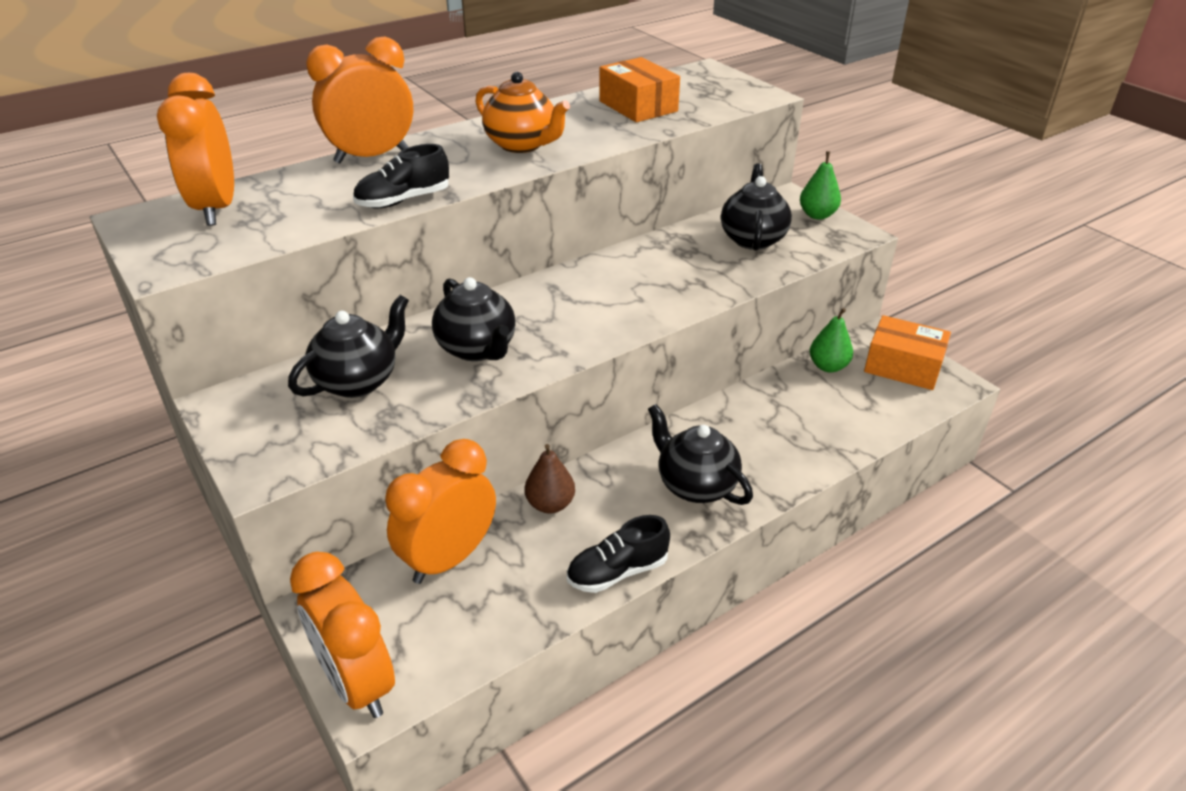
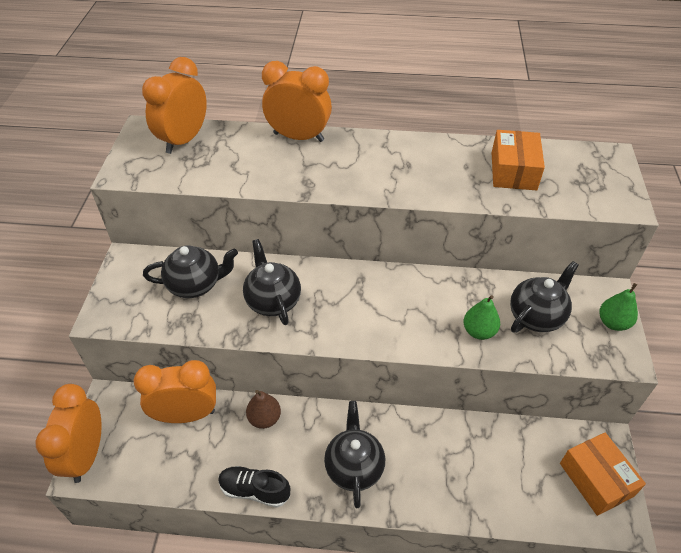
camera: 40 degrees right, 10 degrees up
black shoe [353,144,449,208] -> none
black teapot [432,277,516,361] -> black teapot turned 150 degrees clockwise [243,239,301,325]
orange teapot [476,72,570,153] -> none
green pear [810,308,853,372] -> green pear moved to [463,295,500,340]

